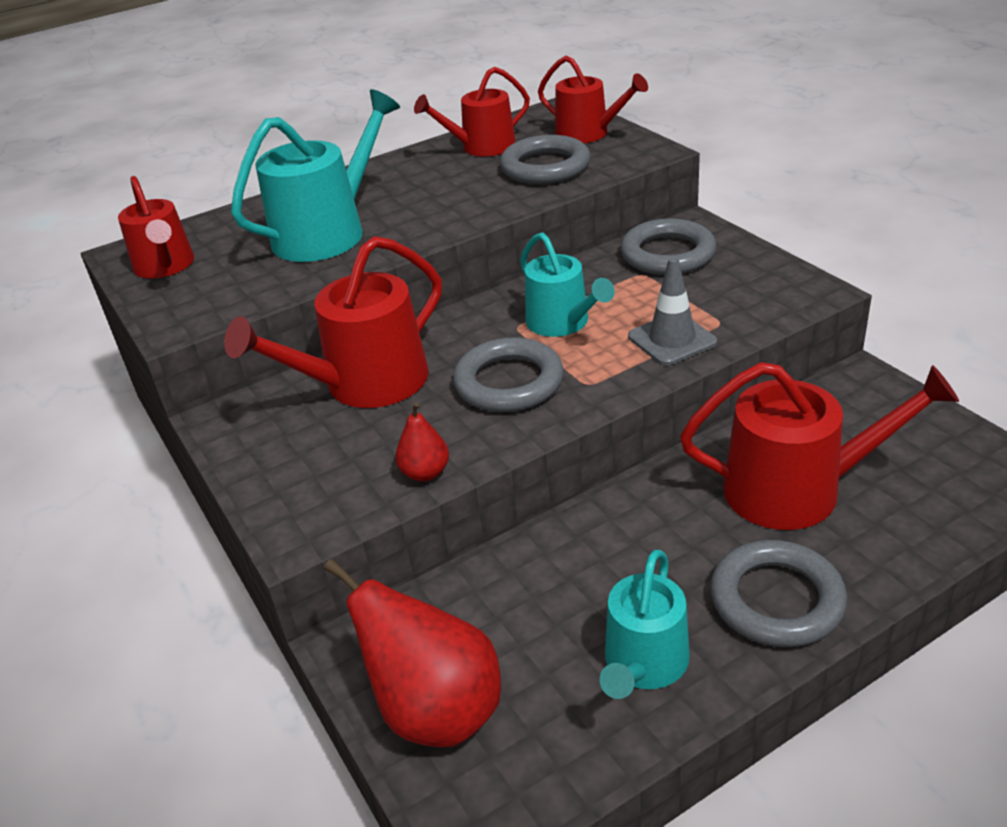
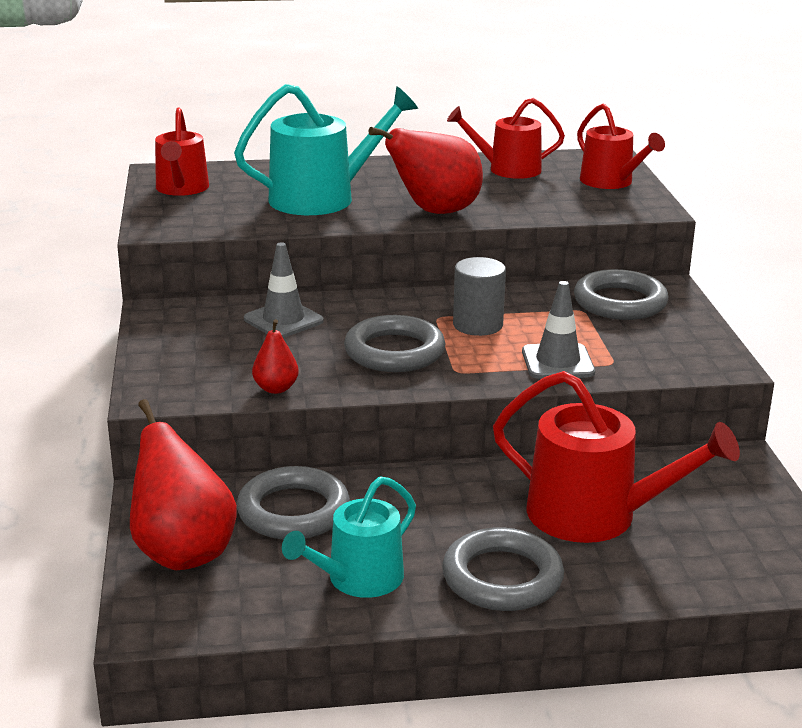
camera: 20 degrees right, 10 degrees down
red watering can [224,236,442,408] -> grey traffic cone [244,242,324,338]
grey ring [500,135,590,184] -> grey ring moved to [237,466,350,539]
turquoise watering can [520,232,615,337] -> grey cylinder [453,257,506,336]
none -> red pear [368,127,483,214]

